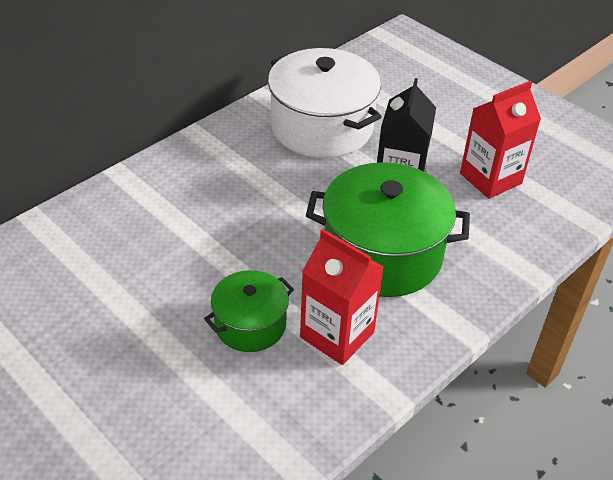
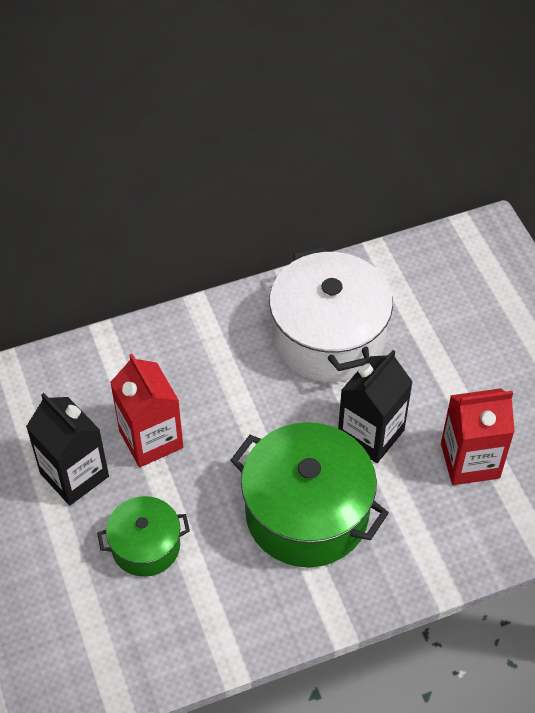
camera: 25 degrees right, 10 degrees up
red carton [300,229,384,365] -> red carton moved to [110,354,183,467]
none -> black carton [26,393,109,505]

